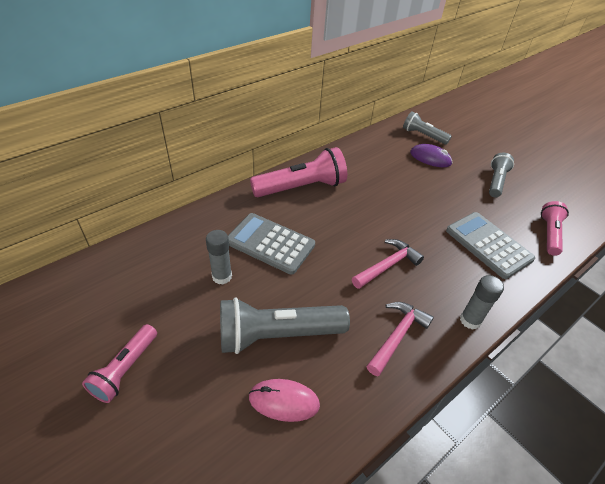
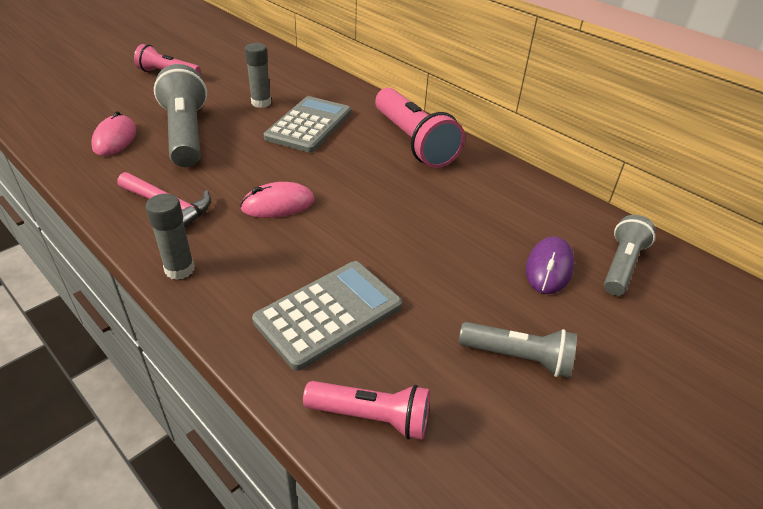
camera: 85 degrees right, 5 degrees down
pink hammer [352,239,424,289] -> pink mouse [240,182,314,218]

